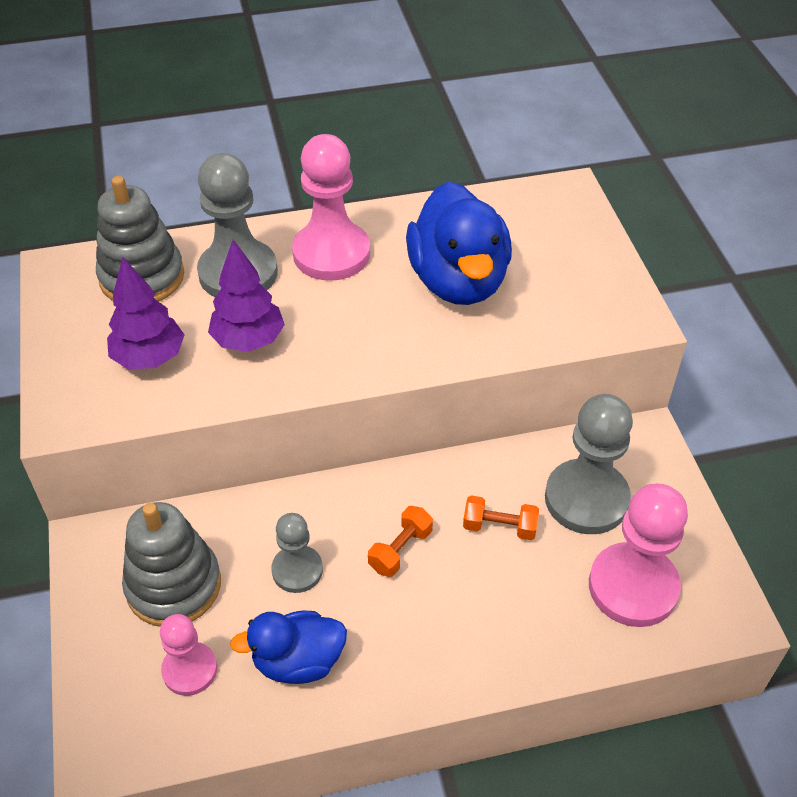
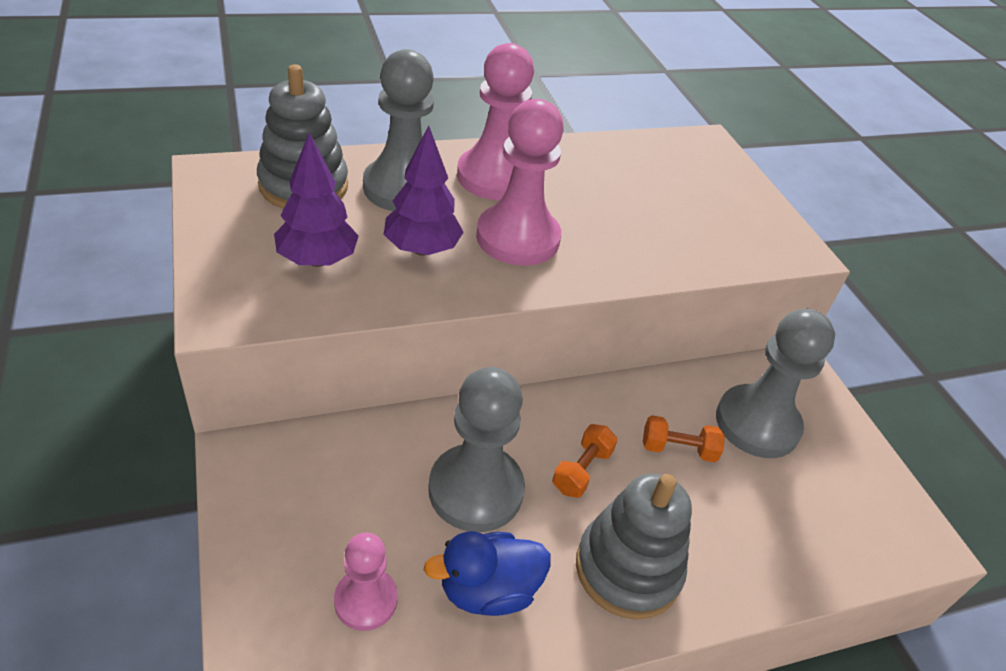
camera: 10 degrees left, 5 degrees down
grey stacking toy [122,502,221,627] -> grey stacking toy moved to [576,473,692,620]
grey pawn [271,513,323,593] -> grey pawn [428,367,525,532], size x1.73
blue duck [406,181,512,305] -> none
pink pawn [589,484,688,627] -> pink pawn moved to [476,99,564,266]

